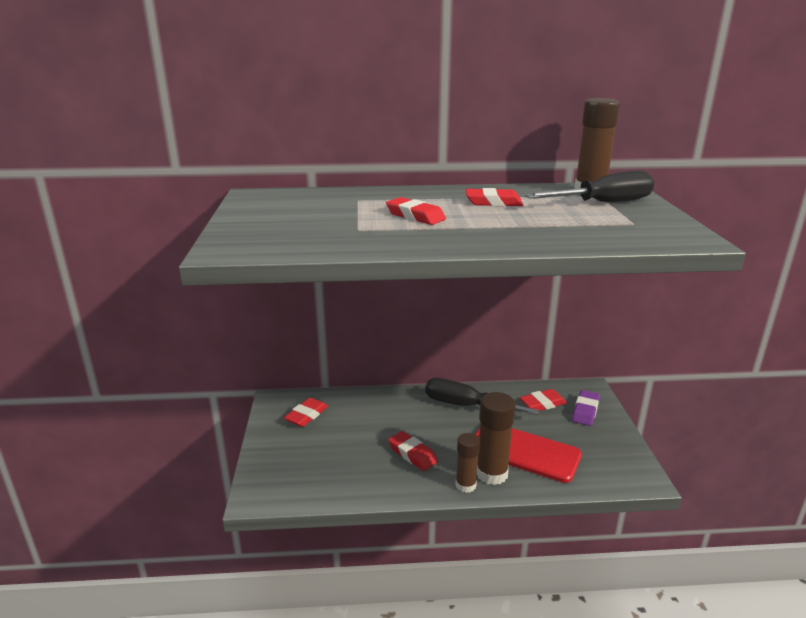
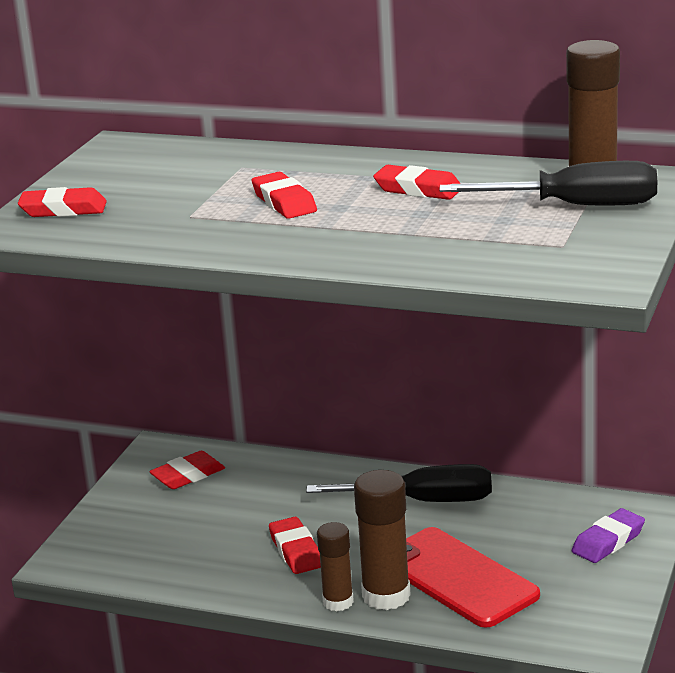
camera: 25 degrees right, 0 degrees up
black screwdriver [425,378,540,415] -> black screwdriver turned 135 degrees clockwise [306,464,492,502]
red eraser [519,389,567,411] -> red eraser moved to [18,187,107,217]

